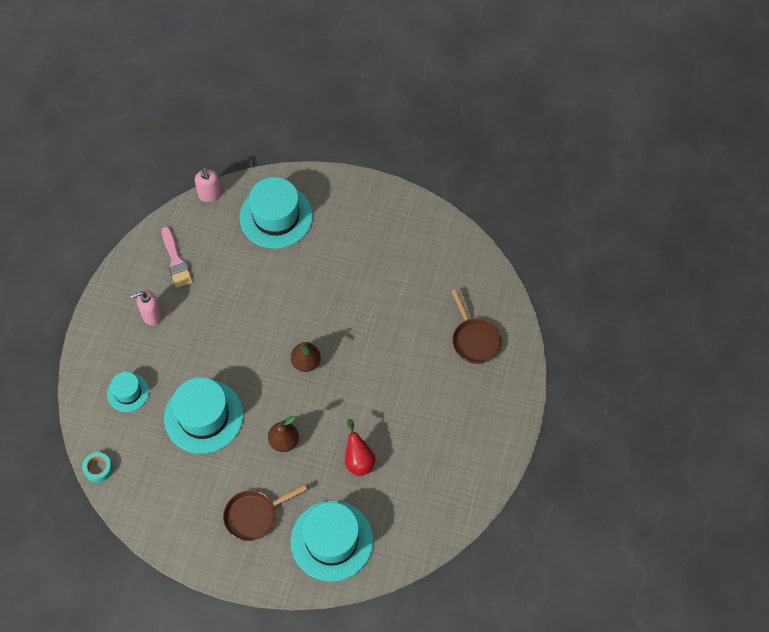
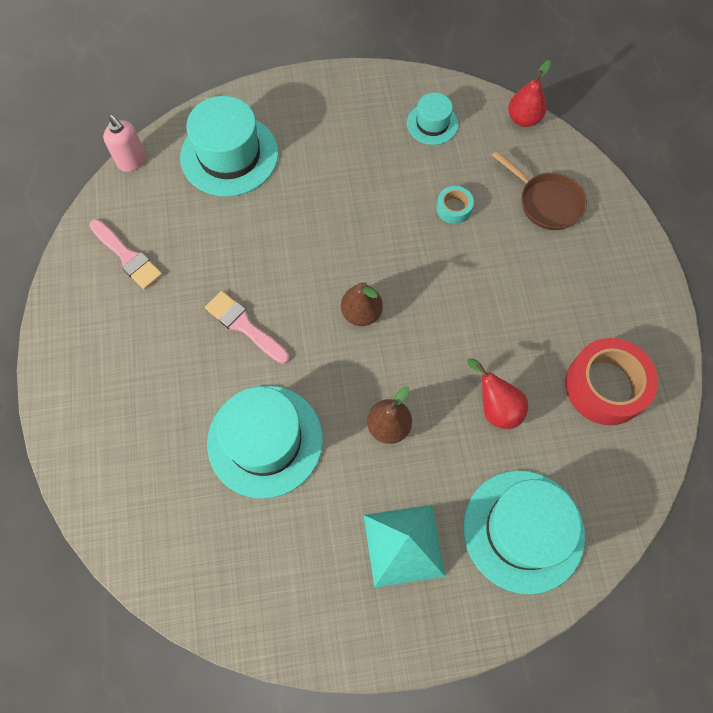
camera: 25 degrees left, 5 degrees up
turquoise tape [82,452,113,483] -> turquoise tape moved to [436,186,474,224]
turquoise hat [107,372,149,412] -> turquoise hat moved to [407,93,458,145]
pink soap dispenser [130,290,162,326] -> none
brown pan [223,484,307,541] -> turquoise pyramid [364,505,445,588]
none -> pink brush [205,291,290,364]
none -> red pear [508,60,551,127]
none -> red tape [565,338,658,425]

